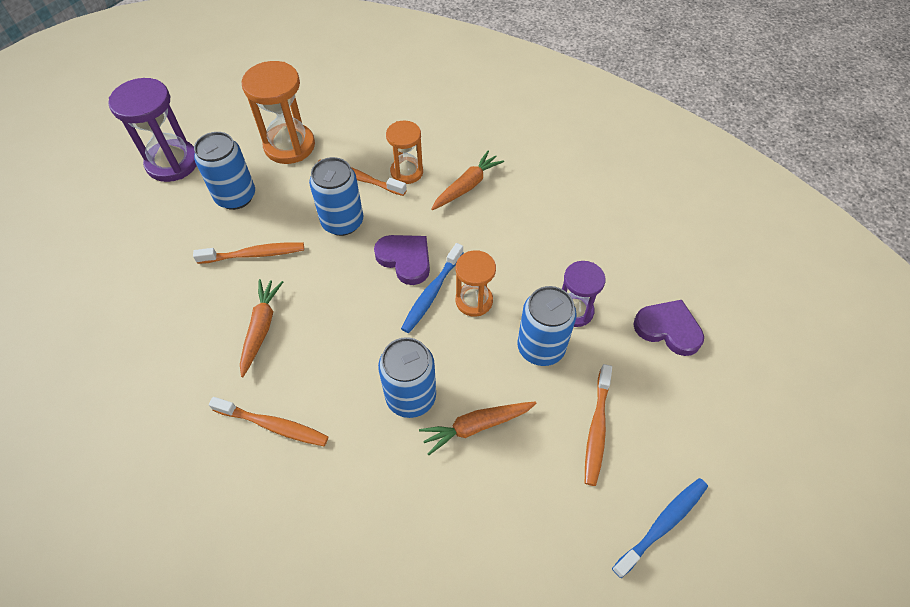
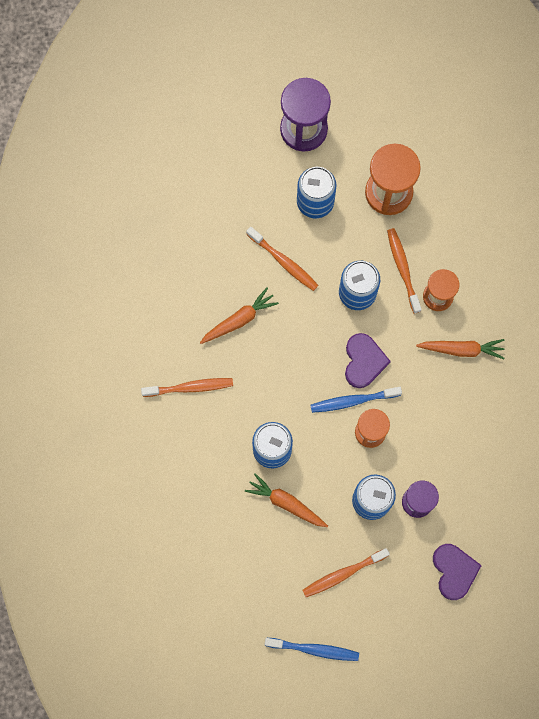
camera: 50 degrees right, 20 degrees up
orange toothbrush [209,397,329,446] -> orange toothbrush turned 75 degrees counterclockwise [141,378,233,397]

